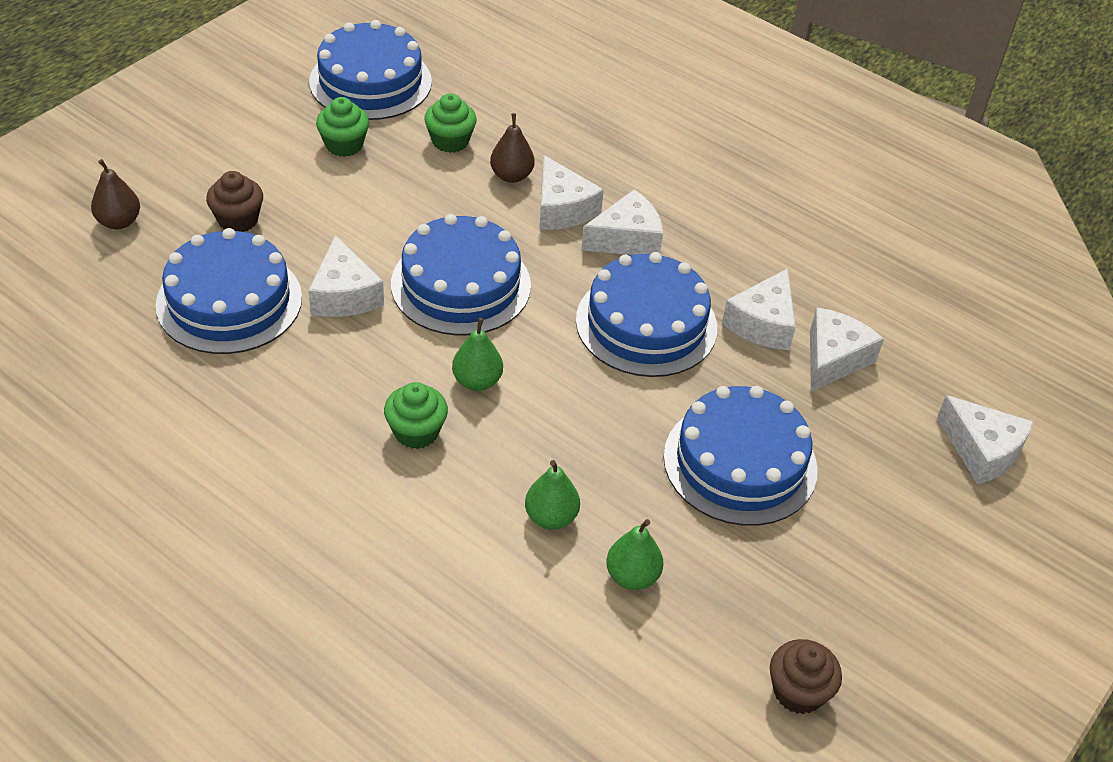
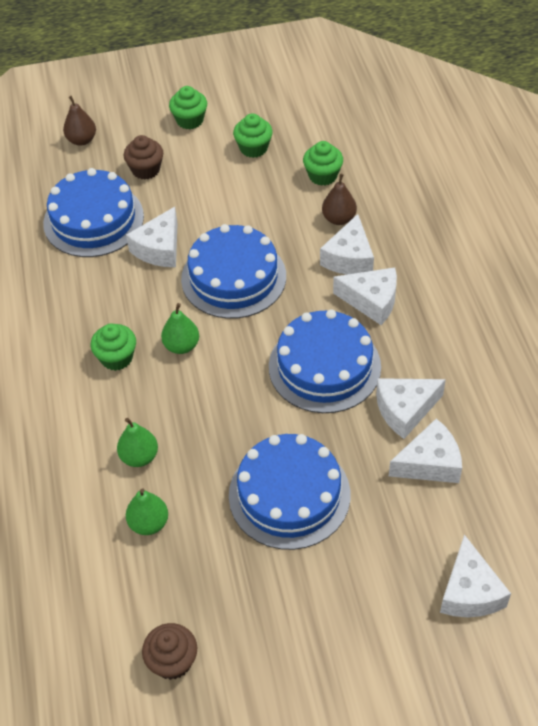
camera: 45 degrees right, 5 degrees up
blue cake [309,20,432,120] -> none
none -> green cupcake [169,86,207,130]

